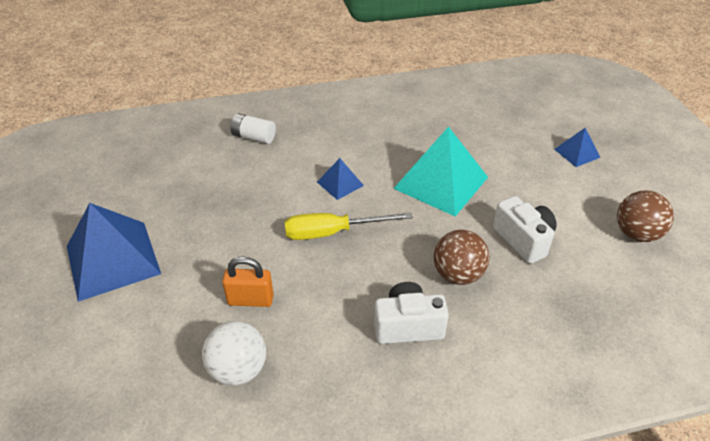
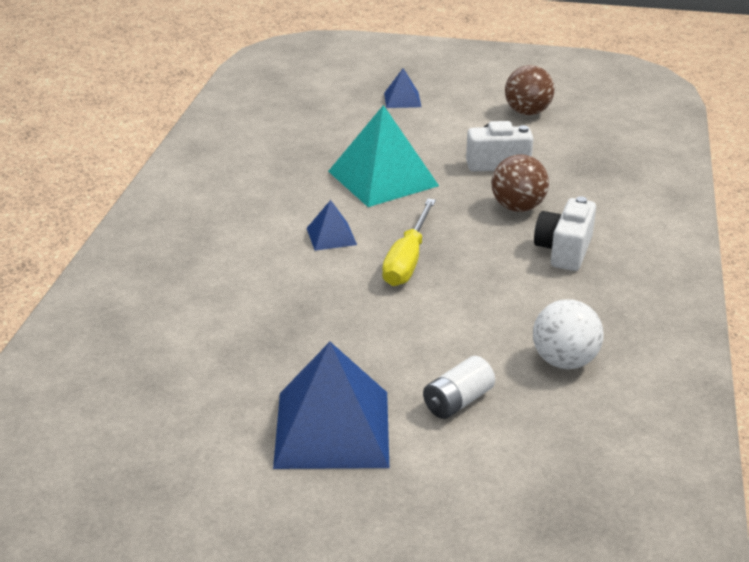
camera: 65 degrees left, 10 degrees down
orange padlock [222,256,274,307] -> none
white battery [230,113,276,144] -> white battery moved to [423,356,495,419]

